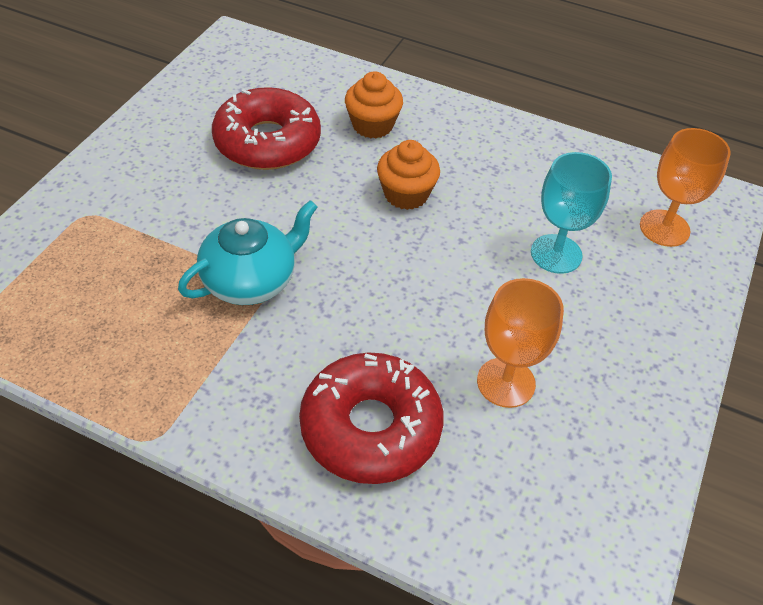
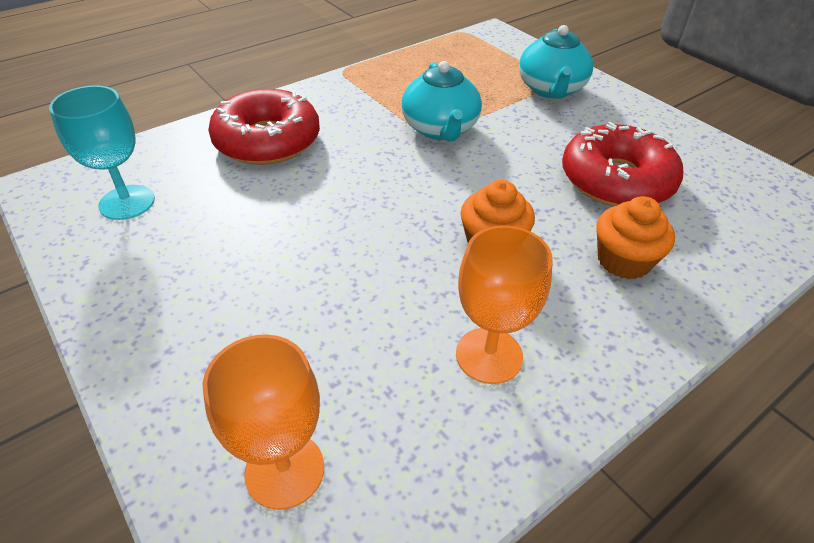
camera: 120 degrees right, 5 degrees down
orange goblet [477,278,564,408] -> orange goblet moved to [456,225,553,384]
turquoise goblet [531,152,612,274] -> turquoise goblet moved to [49,85,155,220]
none -> turquoise teapot [519,25,593,99]

